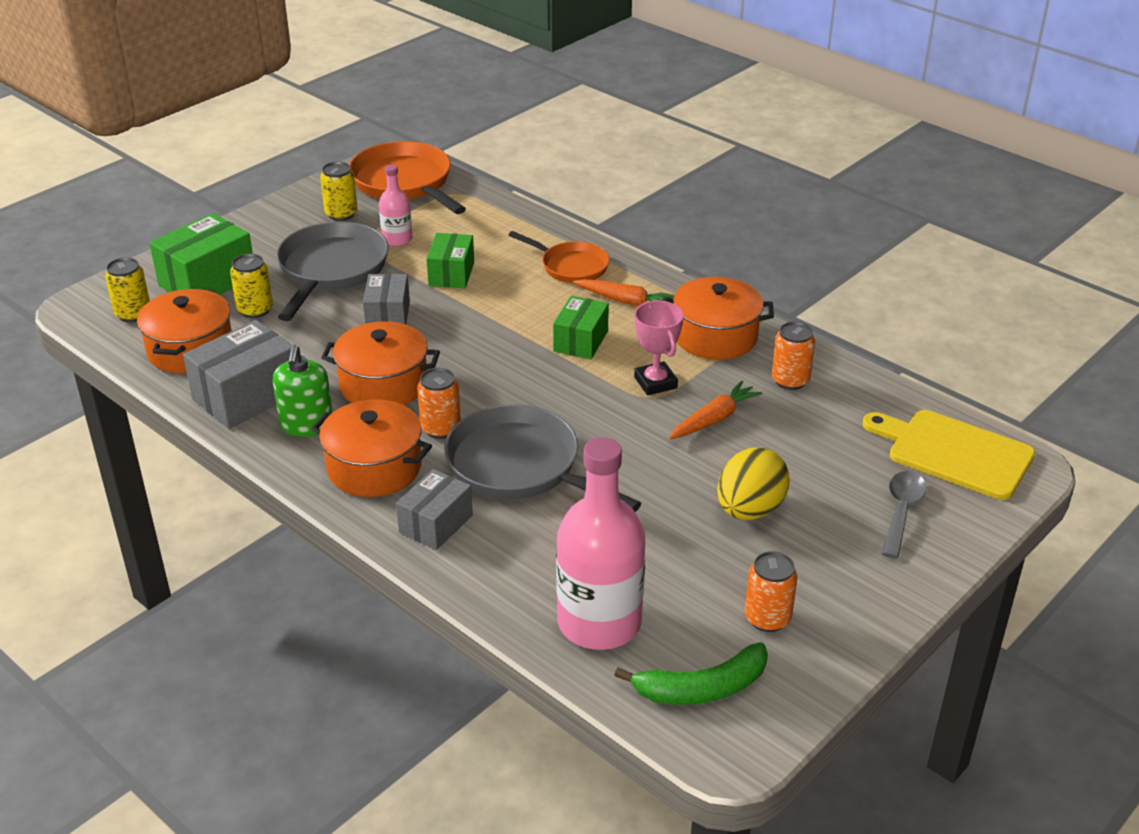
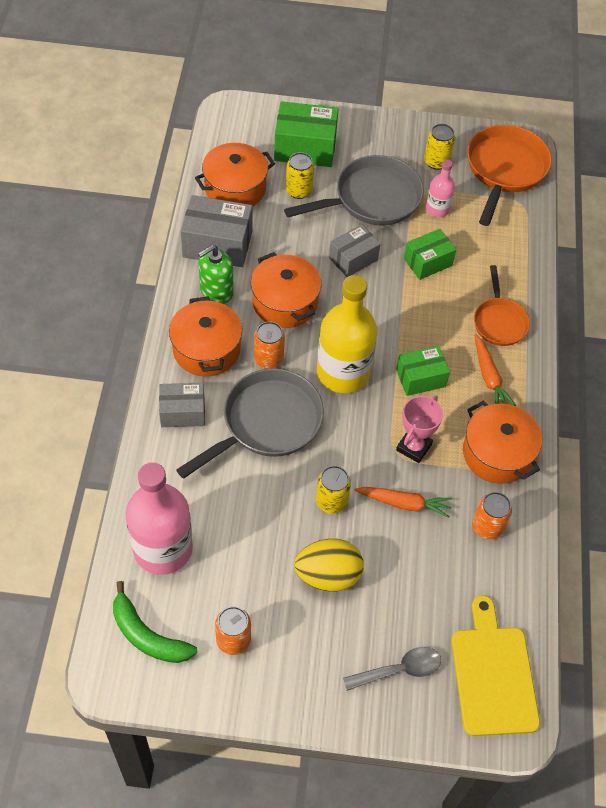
camera: 50 degrees right, 20 degrees up
yellow can [105,257,150,322] -> yellow can moved to [316,466,351,514]
grey pan [444,404,641,512] -> grey pan turned 45 degrees clockwise [176,368,324,479]
none -> yellow bottle [317,275,377,393]

